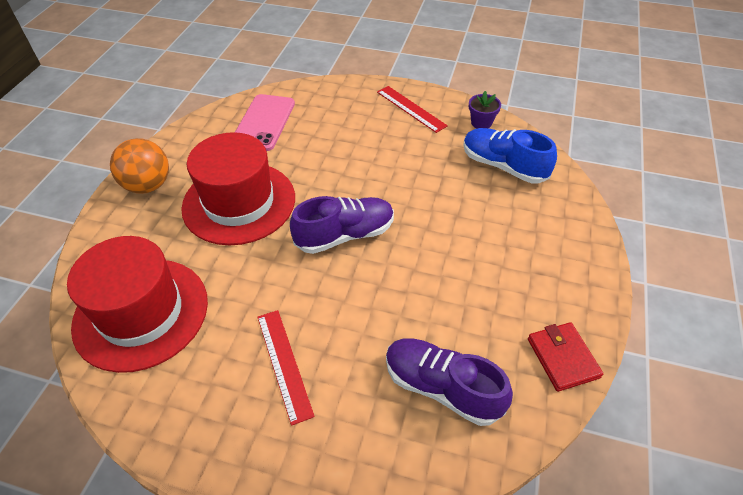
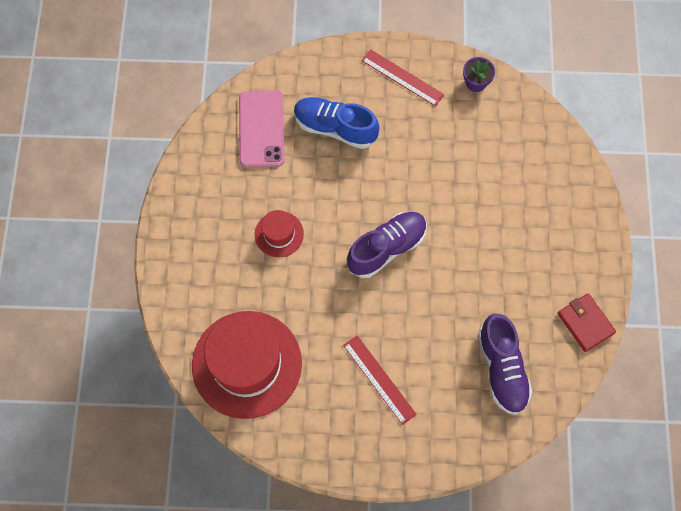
camera: 15 degrees left, 20 degrees up
orange ball [110,138,169,194] -> none
red hat [181,132,295,245] -> red hat [255,210,304,257], size x0.47
purple shoe [386,338,513,426] -> purple shoe turned 120 degrees counterclockwise [477,314,532,415]
blue shoe [463,128,557,183] -> blue shoe moved to [294,97,380,149]

